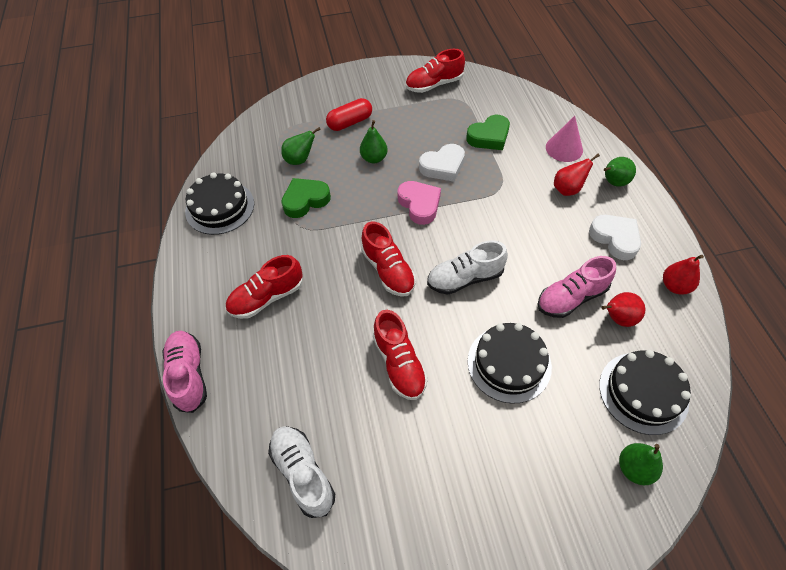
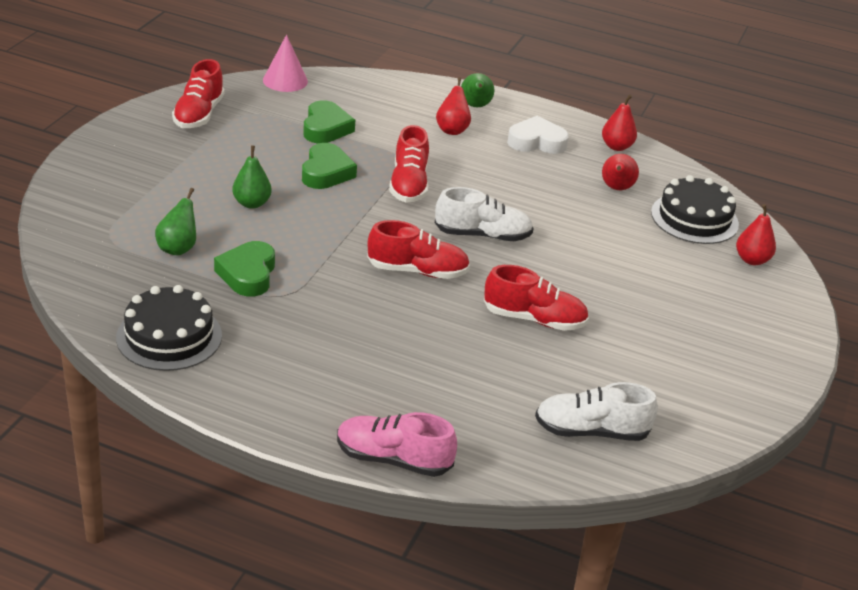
camera: 60 degrees left, 20 degrees down
red shoe [225,255,303,319] -> red shoe moved to [389,125,429,203]
red capsule [326,98,372,131] -> none
pink heart [398,181,441,225] -> none
white heart [419,144,465,182] -> green heart [302,143,357,189]
white shoe [427,241,508,295] -> white shoe turned 105 degrees counterclockwise [435,187,534,241]
black cake [468,323,552,404] -> none
pink shoe [537,256,616,318] -> none
pink cone [546,116,583,162] -> pink cone moved to [263,35,308,92]
green pear [619,443,663,485] -> red pear [736,204,776,265]

